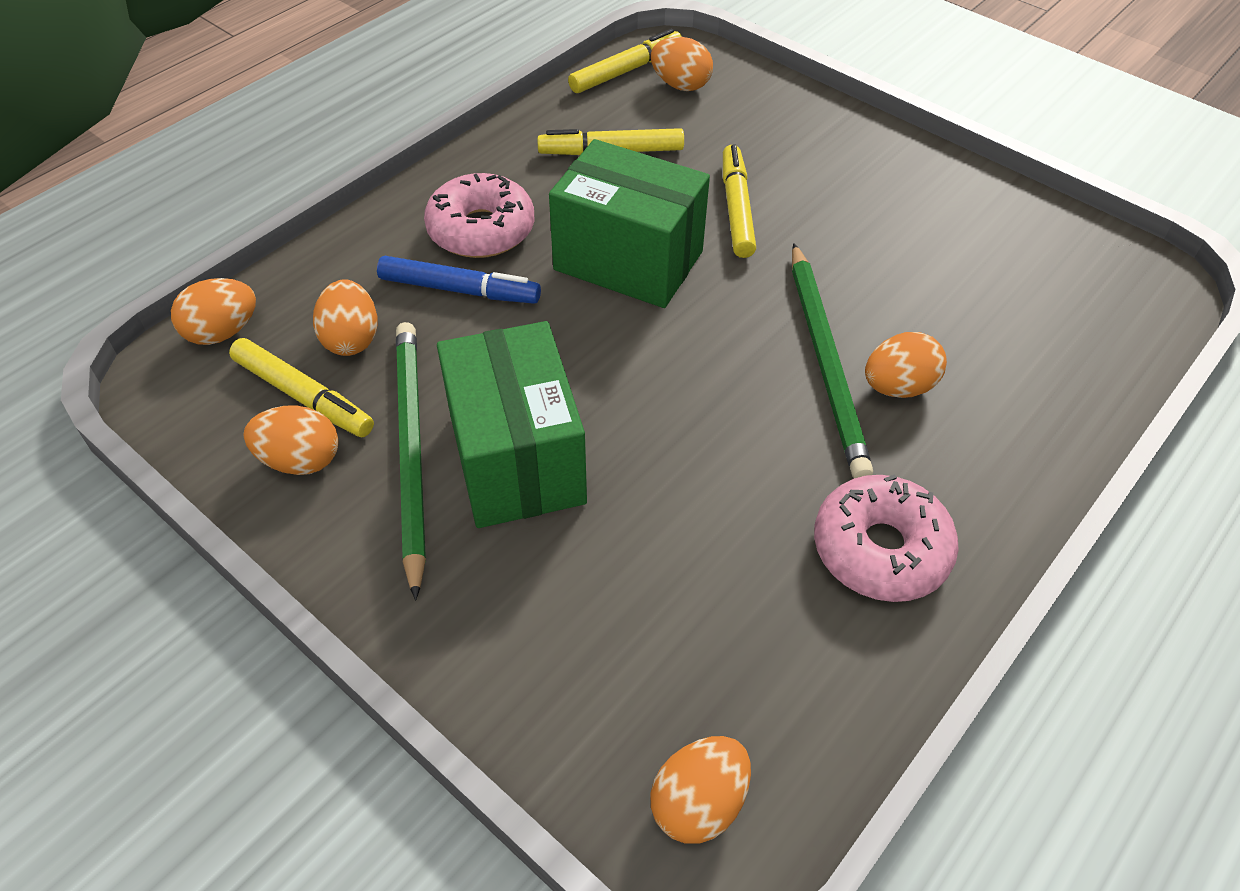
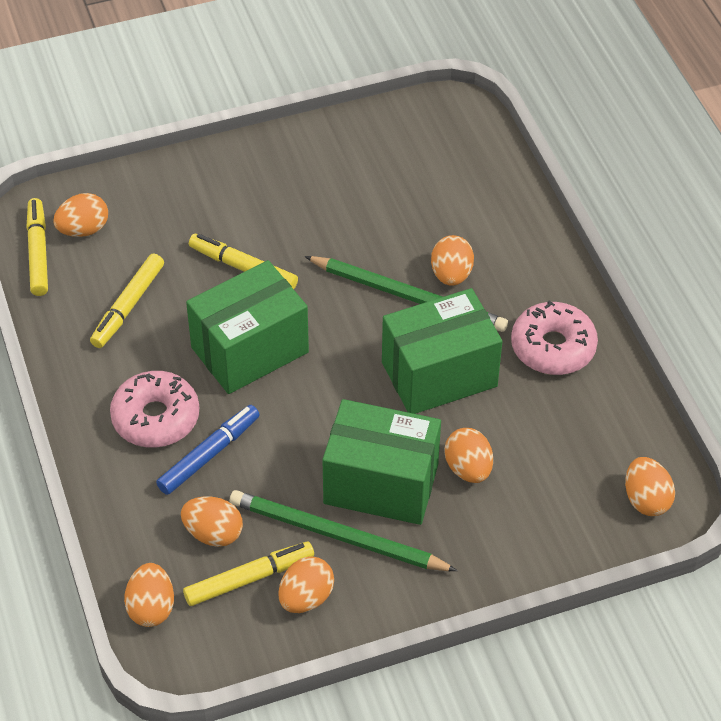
camera: 60 degrees left, 0 degrees up
none -> green box [382,288,502,414]
none -> orange egg [444,428,493,483]

